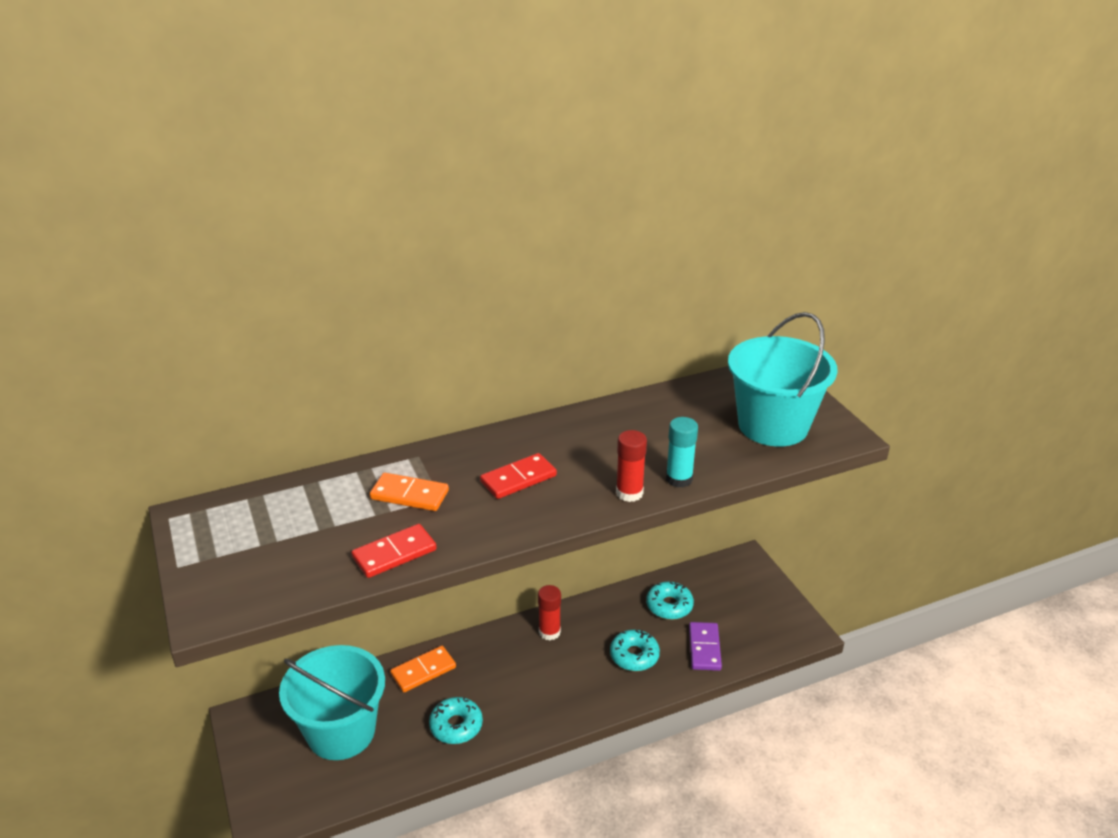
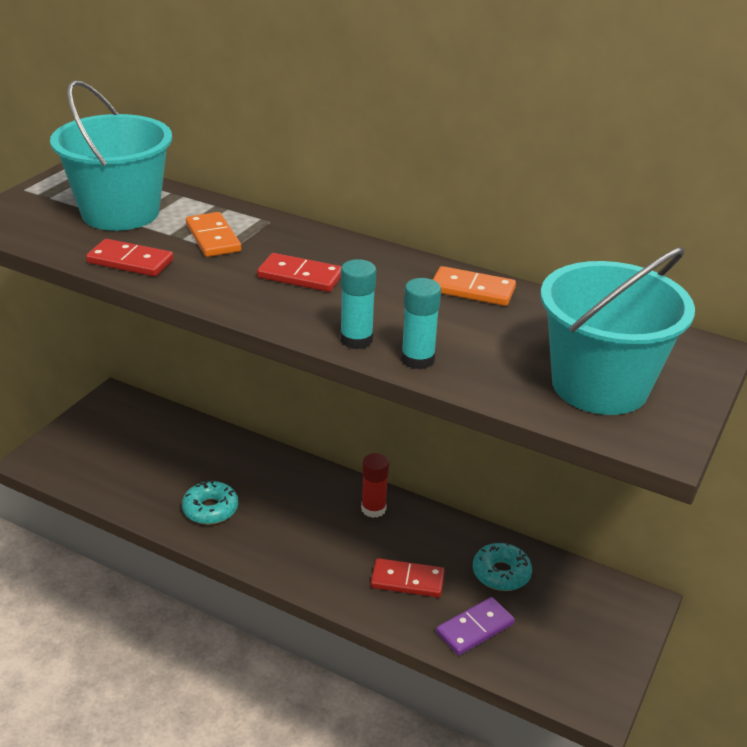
camera: 50 degrees right, 0 degrees up
turquoise bucket [279,645,385,760] -> turquoise bucket moved to [50,80,172,231]
orange domino [390,646,456,692] -> orange domino moved to [433,266,516,306]
turquoise donut [610,630,660,671] -> red domino [370,558,445,598]
red glue stick [616,430,647,502] -> turquoise glue stick [340,259,376,349]

